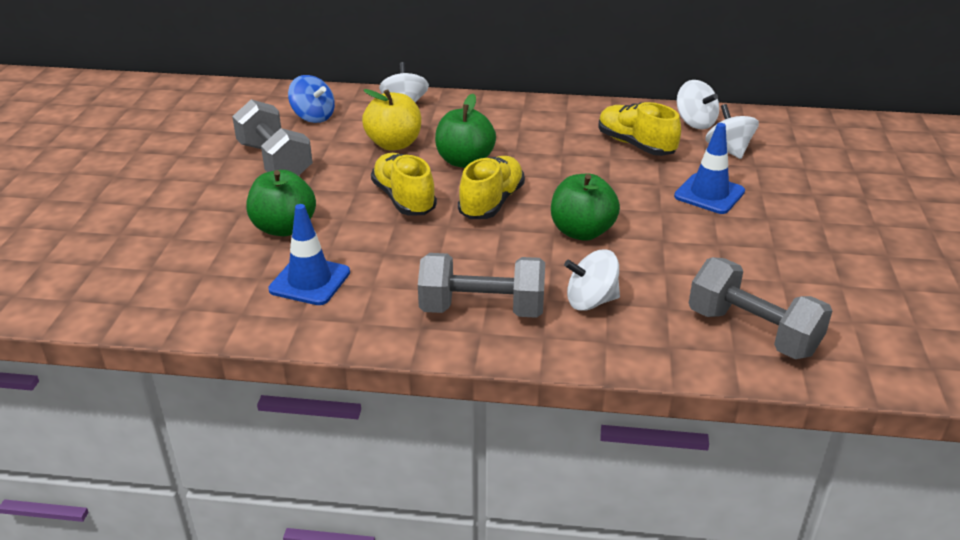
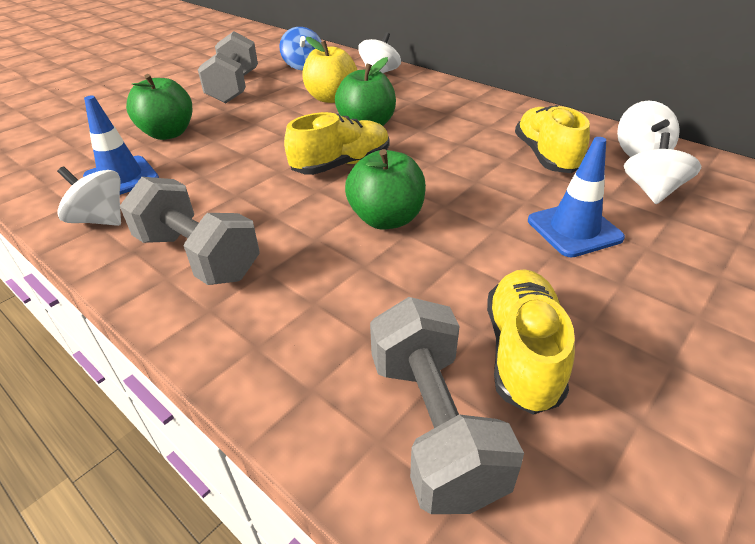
camera: 35 degrees right, 5 degrees up
yellow shoe [371,153,437,215] -> yellow shoe moved to [487,269,575,415]
white spinning top [564,249,620,311] -> white spinning top moved to [57,166,121,226]

